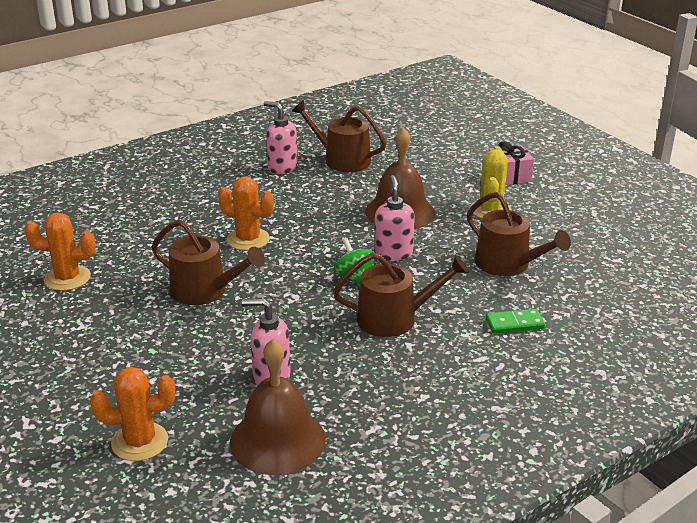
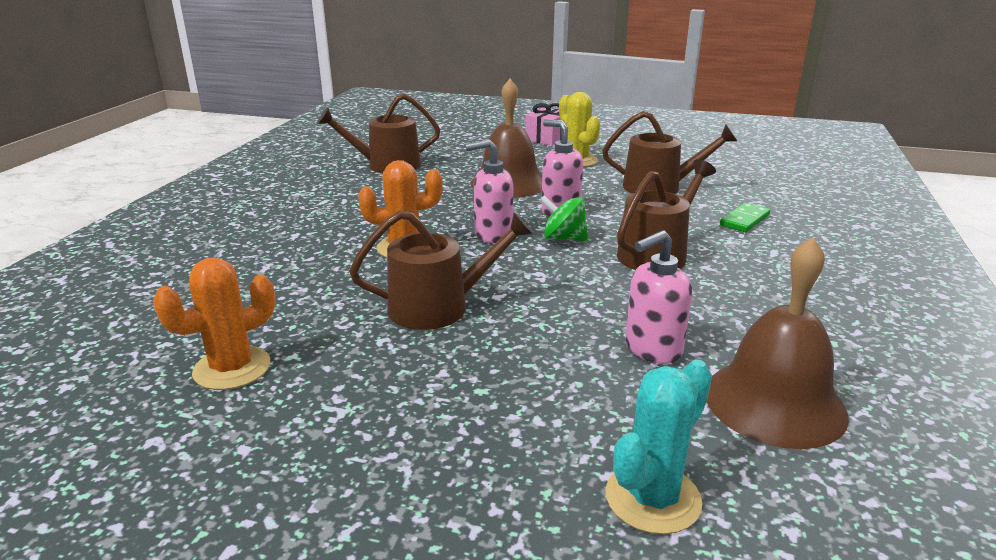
camera: 40 degrees left, 5 degrees down
orange cactus [90,367,175,461] -> turquoise cactus [605,360,712,534]
pink soap dispenser [264,101,298,174] -> pink soap dispenser moved to [465,140,513,243]

